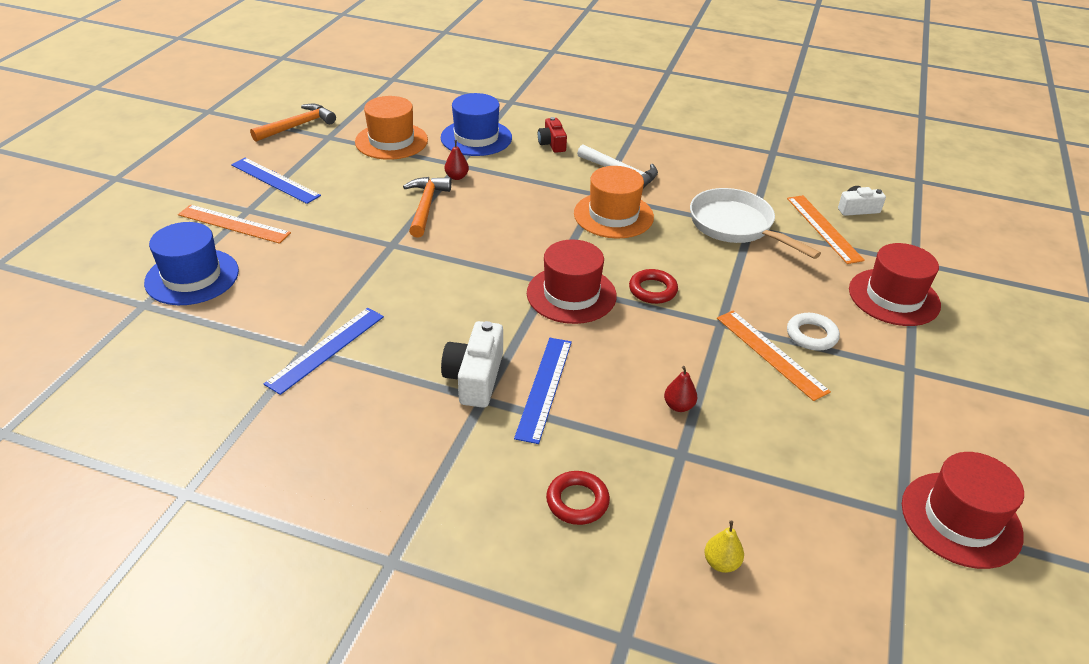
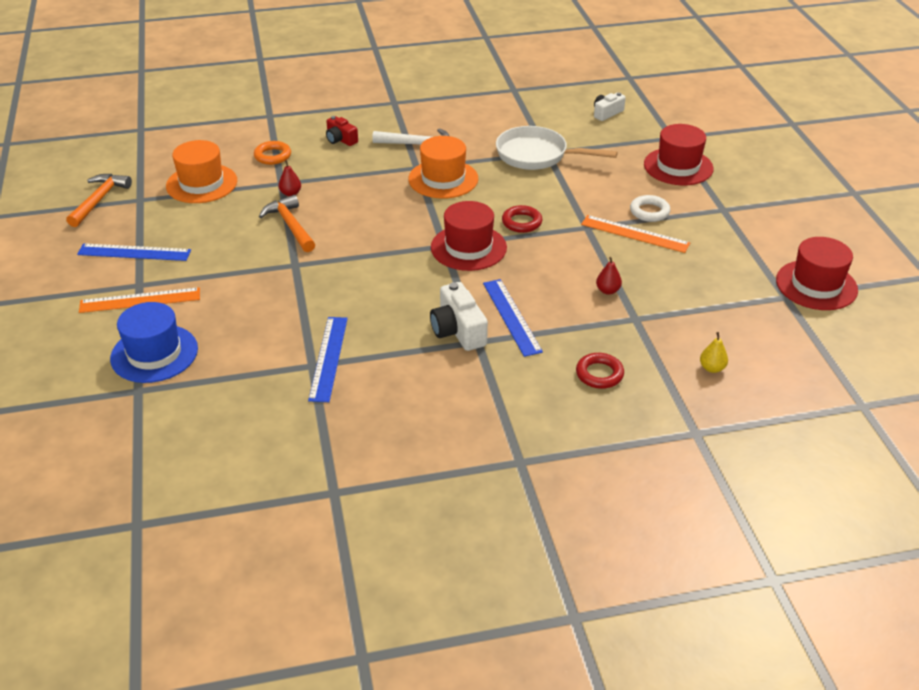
camera: 30 degrees left, 0 degrees up
blue hat [441,93,512,156] -> orange ring [254,141,291,165]
orange ruler [787,195,865,264] -> none

